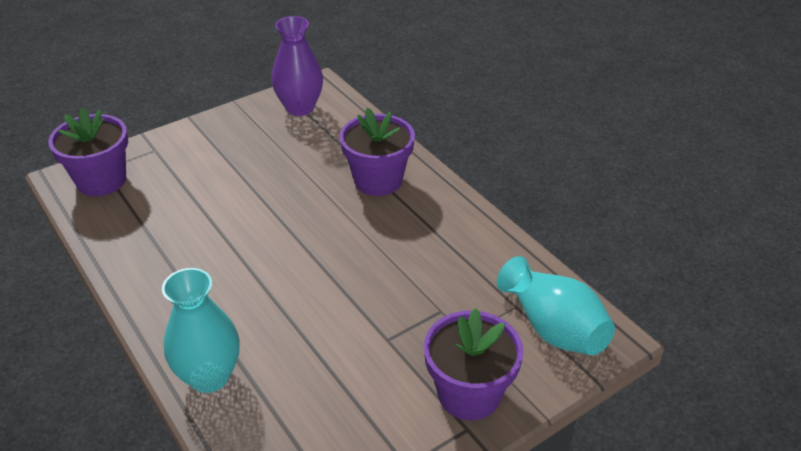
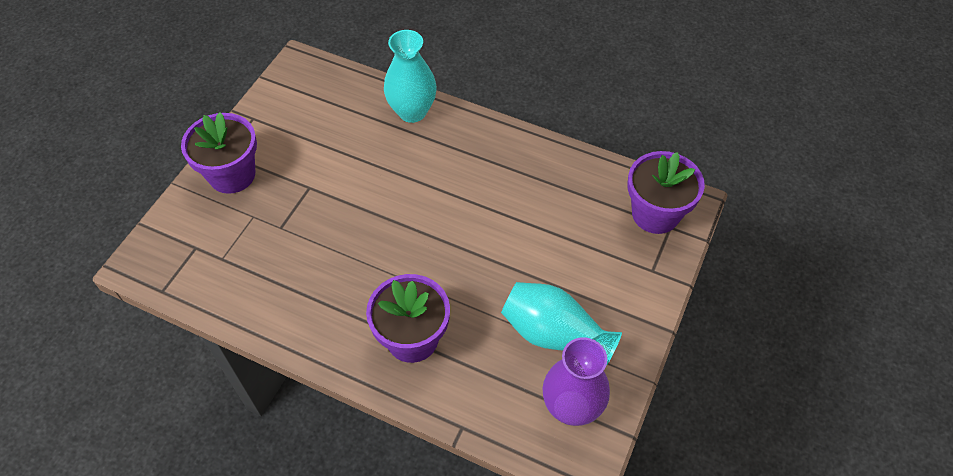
camera: 150 degrees right, 15 degrees up
turquoise vase [497,256,615,355] -> turquoise vase moved to [501,282,622,366]

